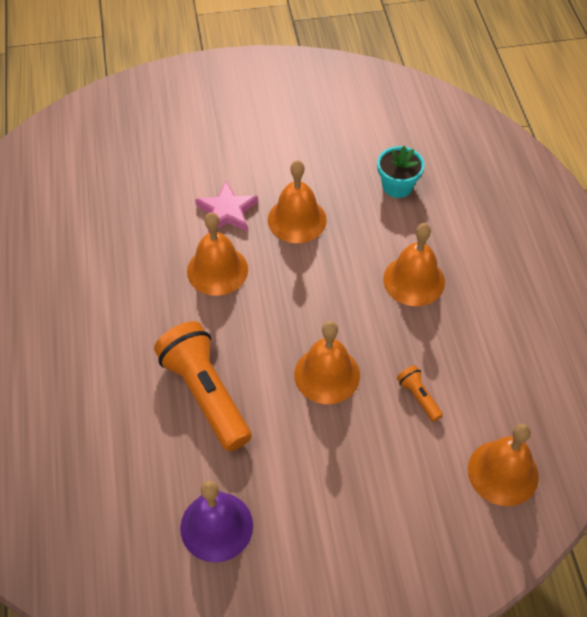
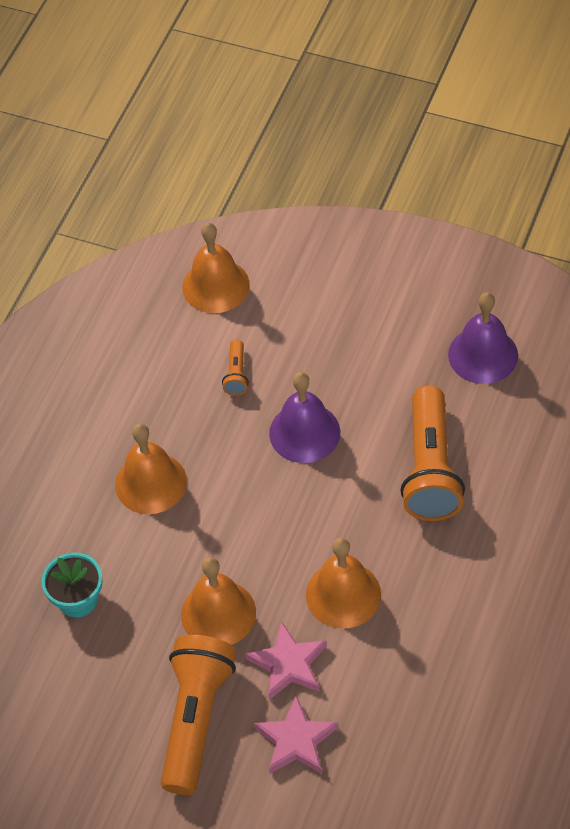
camera: 145 degrees left, 0 degrees up
orange bell [294,321,360,404] -> purple bell [269,372,340,463]
none -> orange flashlight [161,635,236,795]
none -> pink star [254,695,338,774]

